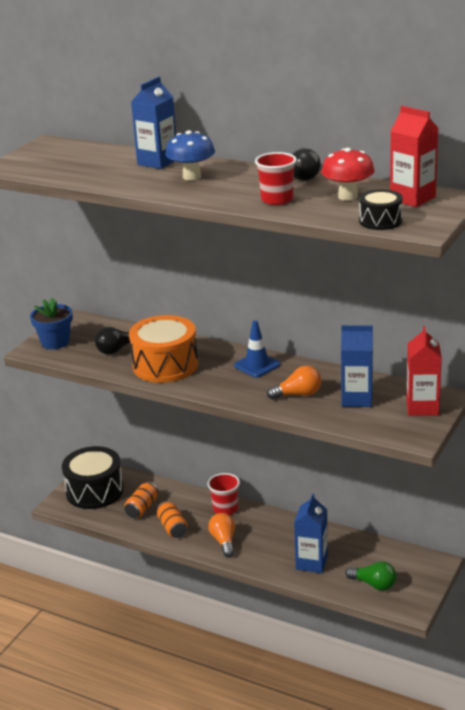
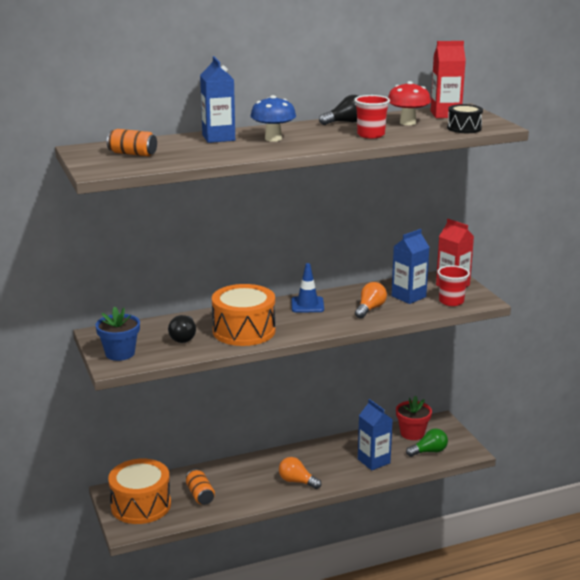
camera: 50 degrees left, 5 degrees down
black drum [62,446,124,509] -> orange drum [108,459,171,524]
orange can [157,501,188,538] -> orange can moved to [107,129,157,157]
red cup [208,473,240,515] -> red cup moved to [437,265,470,306]
none -> red flower pot [396,396,432,440]

